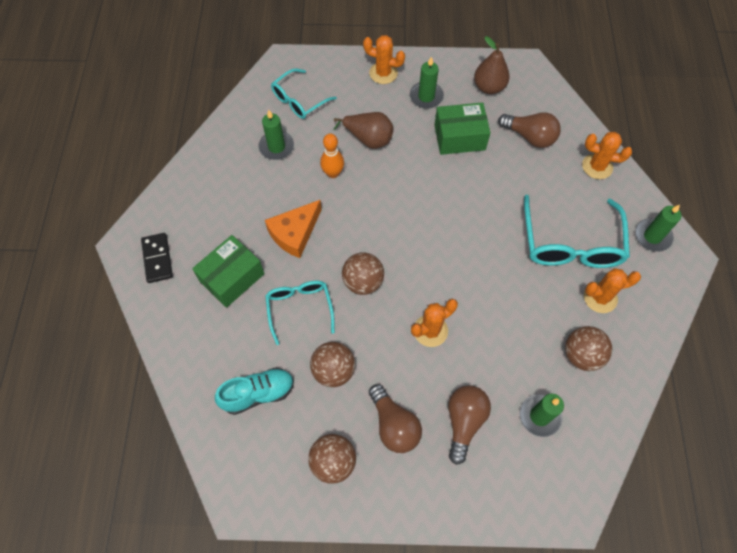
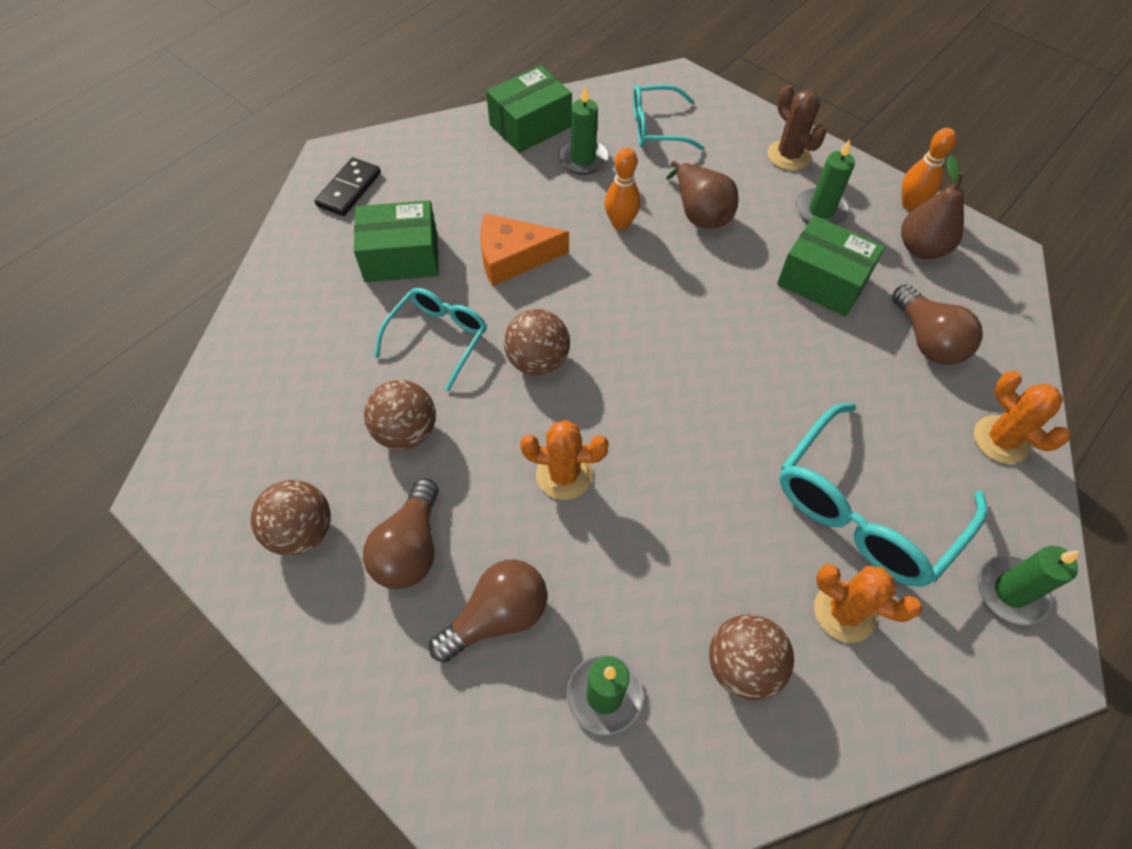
camera: 40 degrees right, 5 degrees down
turquoise shoe [215,367,294,415] -> none
orange cactus [363,35,405,84] -> brown cactus [768,84,826,170]
none -> green box [486,65,572,153]
none -> orange bowling pin [902,128,956,211]

